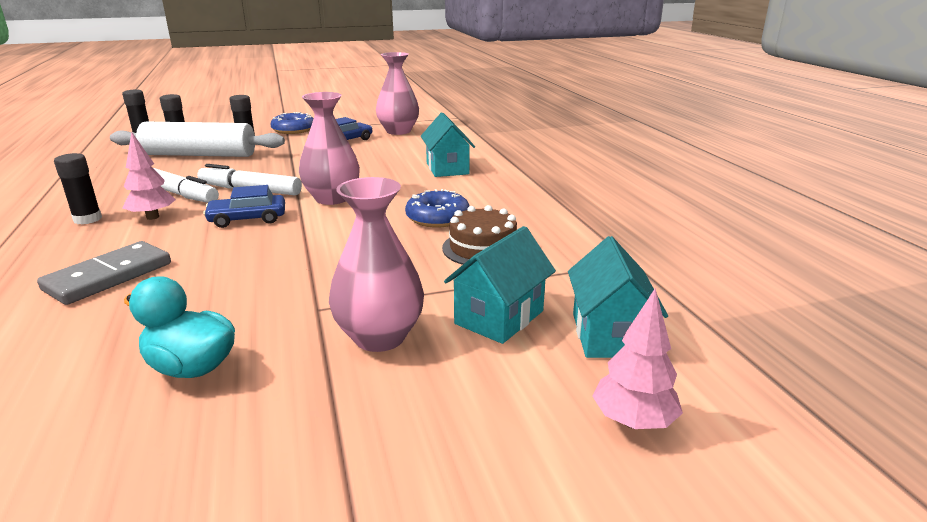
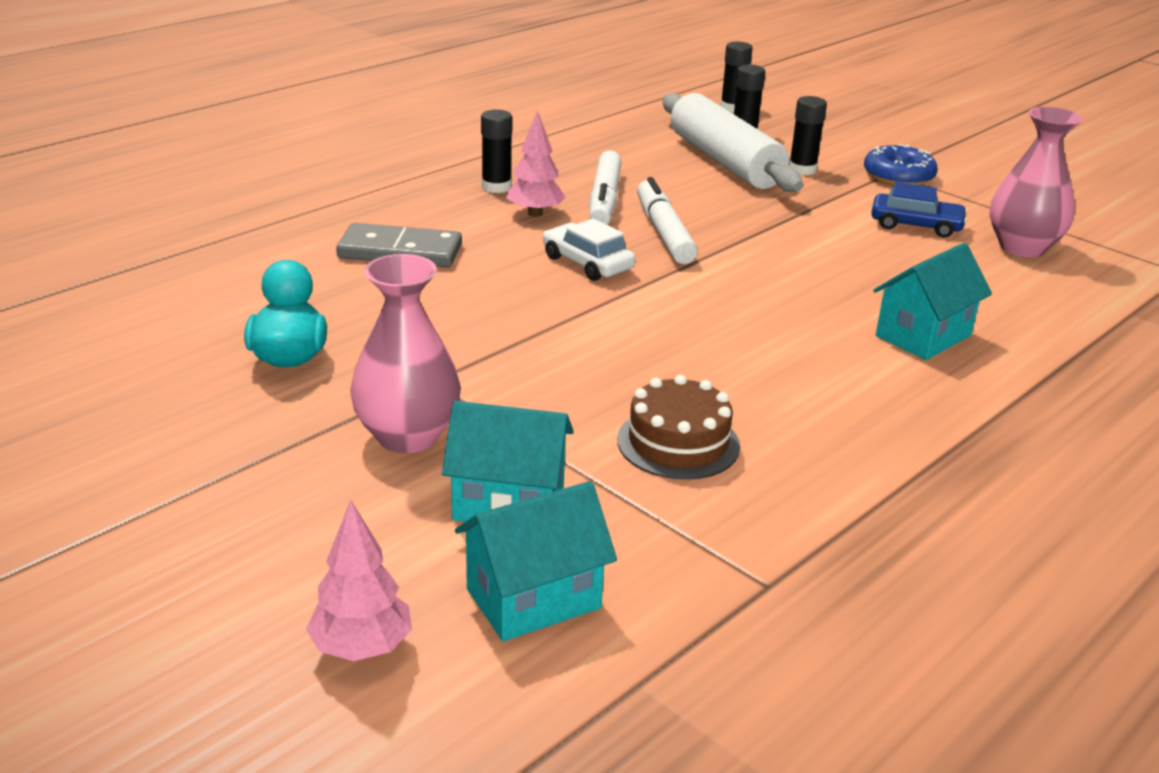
camera: 60 degrees right, 5 degrees up
blue car [203,185,285,228] -> white car [543,218,636,281]
pink vase [299,92,360,205] -> none
blue donut [405,189,470,228] -> none

